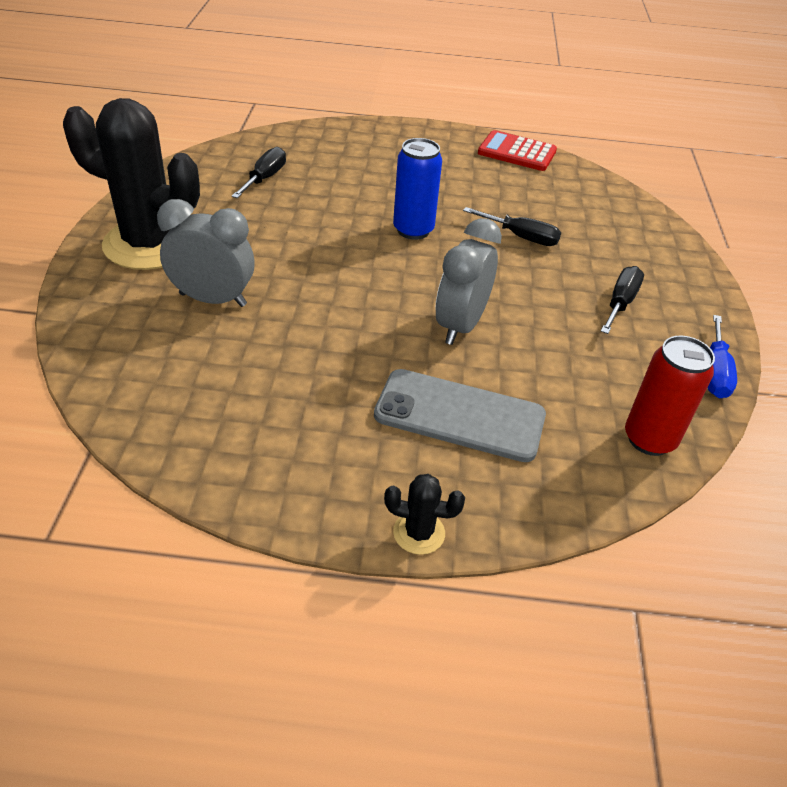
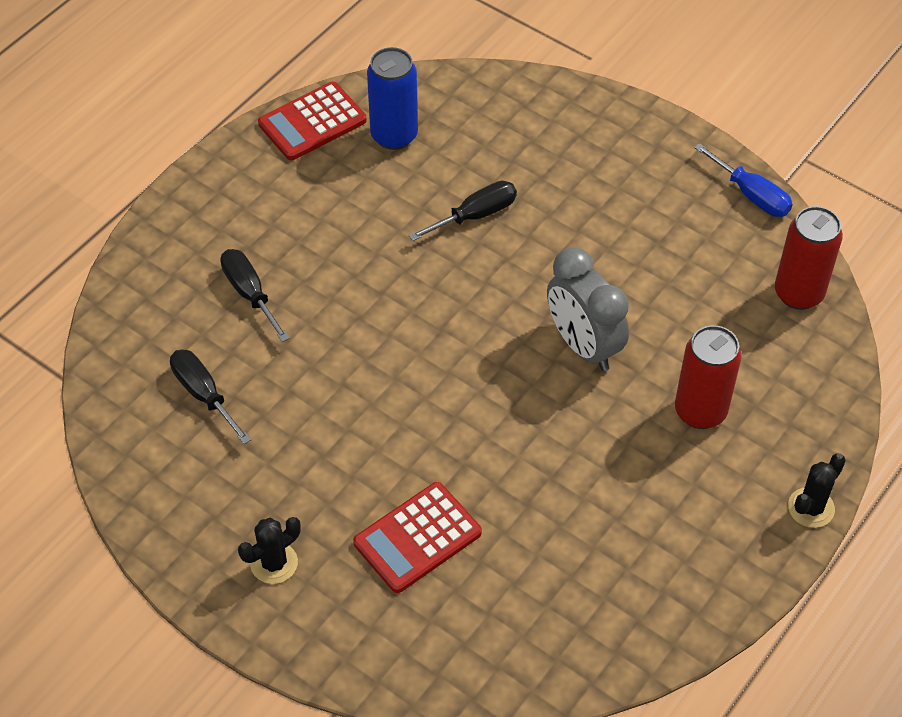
camera: 55 degrees left, 10 degrees up
black cactus [63,98,200,270] -> black cactus [238,517,300,584], size x0.41
grey clock [157,199,254,307] -> red calculator [353,482,482,593]
grey phone [374,369,546,462] -> red can [675,325,742,429]
blue can [393,138,442,240] -> blue can moved to [367,47,418,150]
black screwdriver [601,266,644,334] -> black screwdriver moved to [220,249,290,342]

